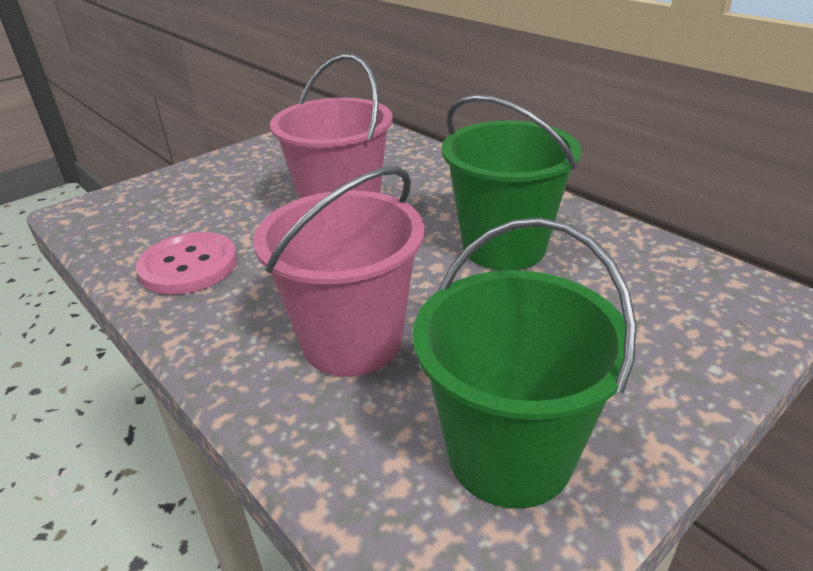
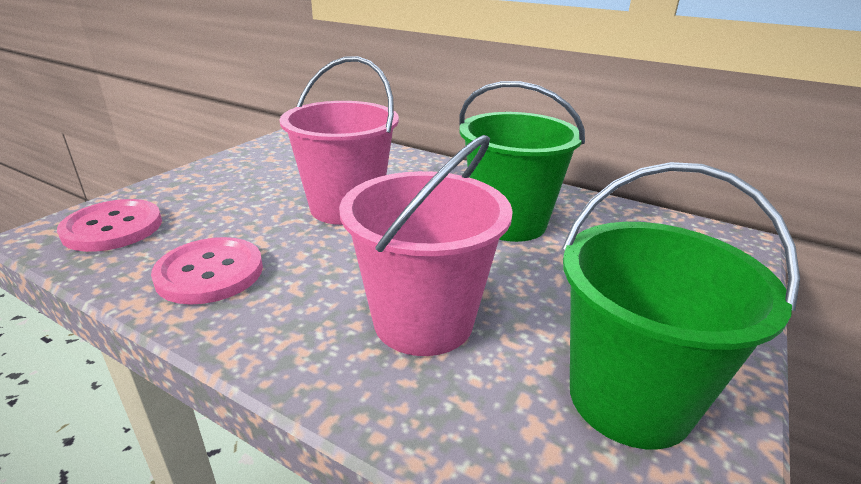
camera: 20 degrees left, 5 degrees down
none -> pink button [57,199,162,252]

